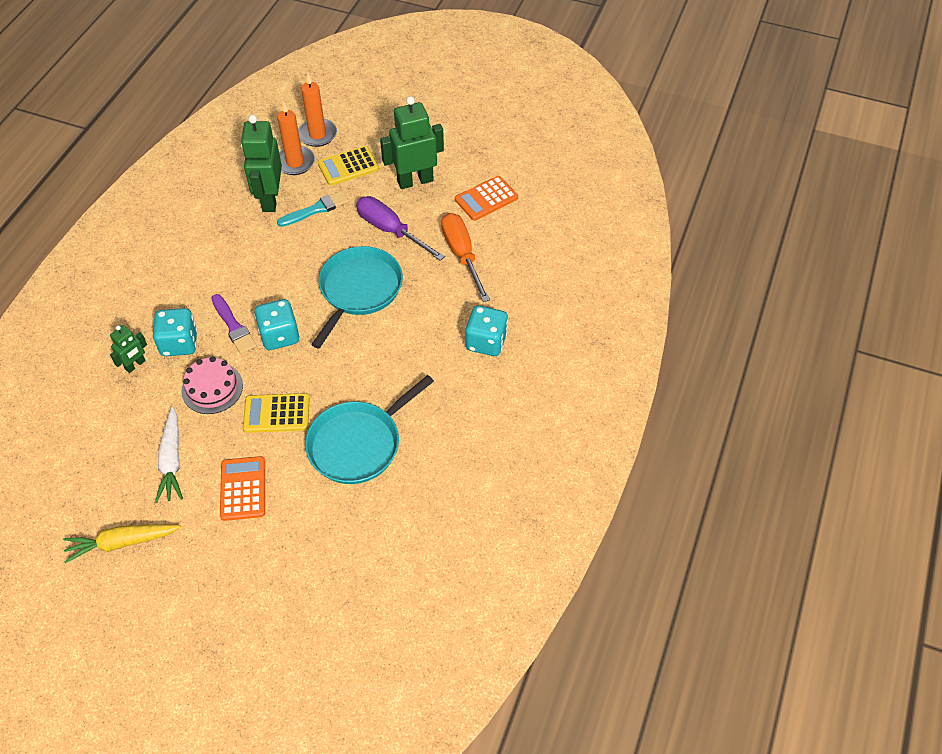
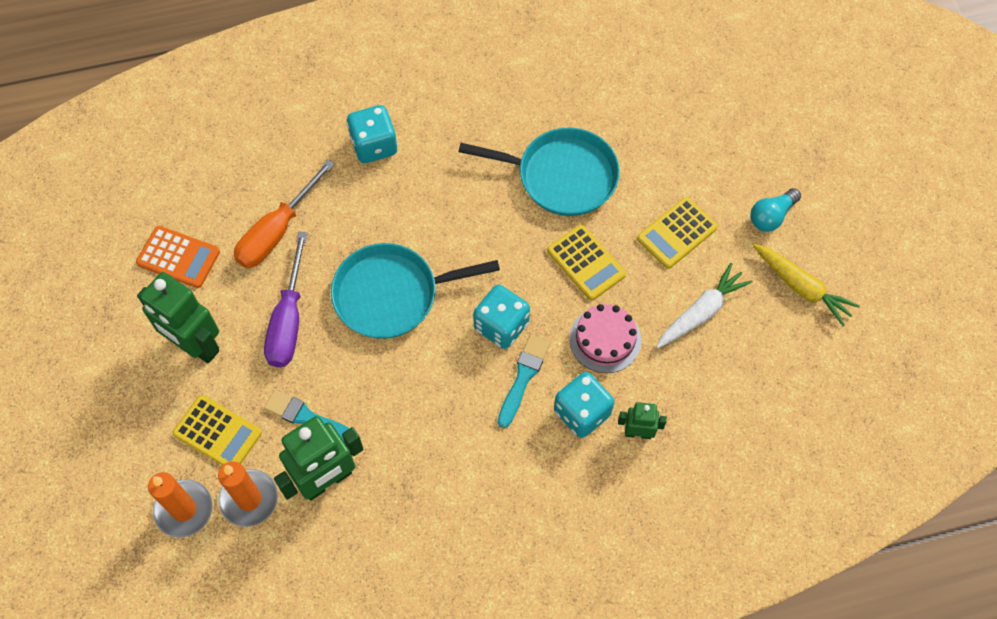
camera: 125 degrees left, 10 degrees up
purple brush [211,294,257,354] -> turquoise brush [498,335,550,428]
orange calculator [220,456,265,521] -> yellow calculator [637,197,718,269]
none -> turquoise light bulb [750,188,801,232]

